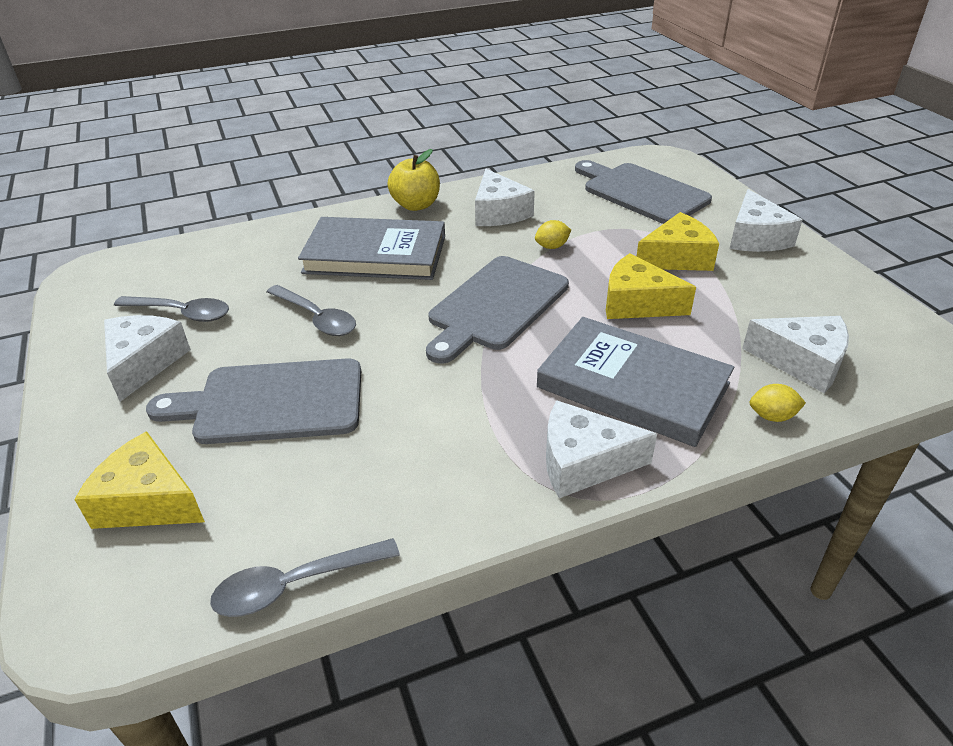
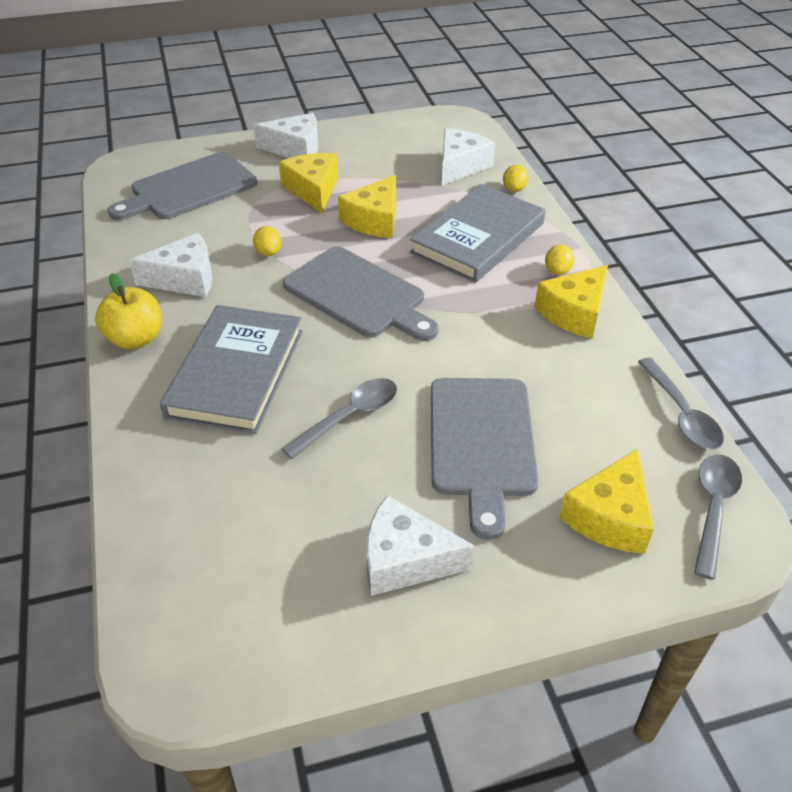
camera: 85 degrees left, 5 degrees up
grey spoon [114,296,229,322] -> grey spoon moved to [694,454,742,580]
white cheese [546,400,657,498] -> yellow lemon [545,244,574,275]
none -> yellow cheese [535,265,608,339]

